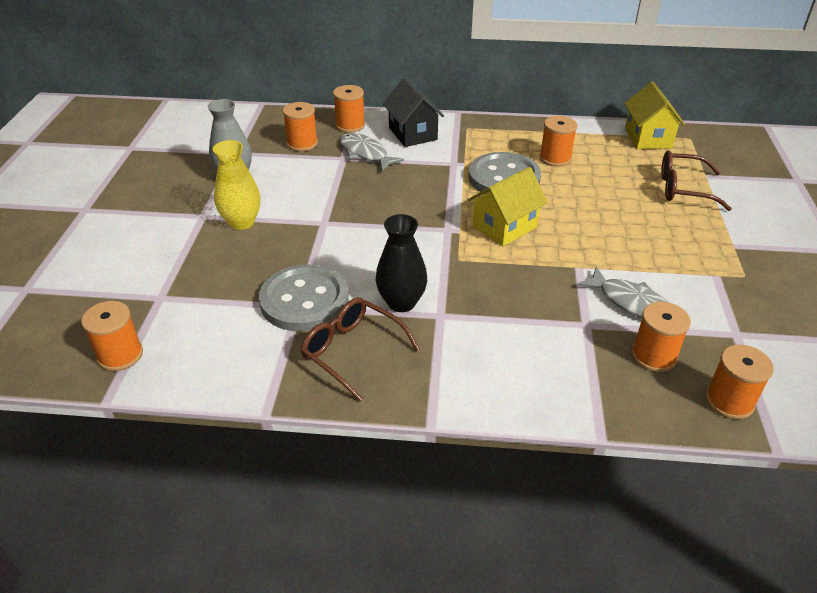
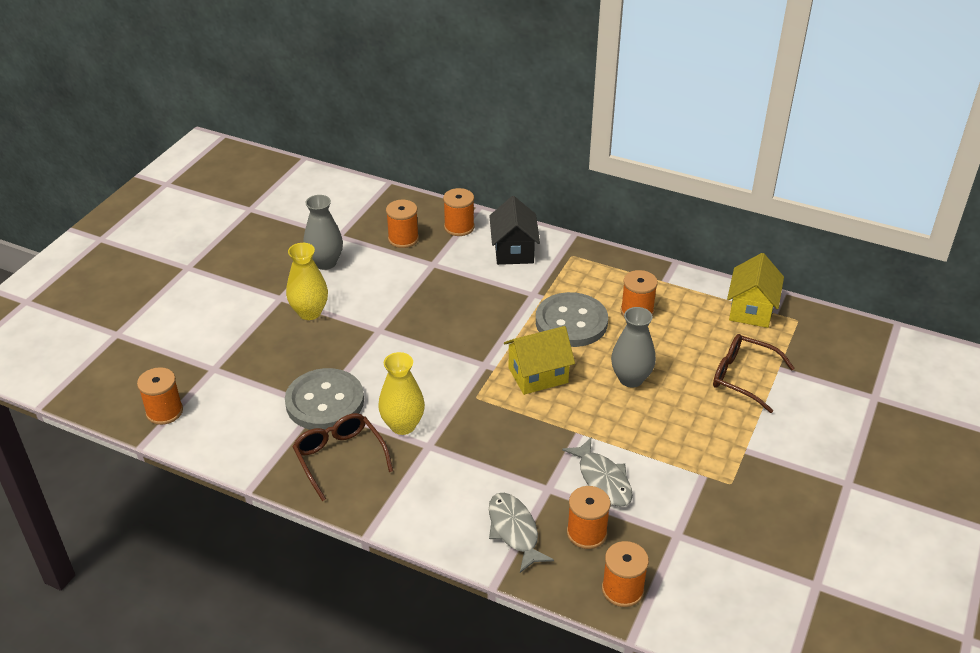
camera: 20 degrees right, 0 degrees up
grey fish [340,133,404,171] -> grey fish moved to [489,493,554,573]
black vase [376,214,427,312] -> yellow vase [378,352,425,435]
none -> grey vase [611,307,656,388]

